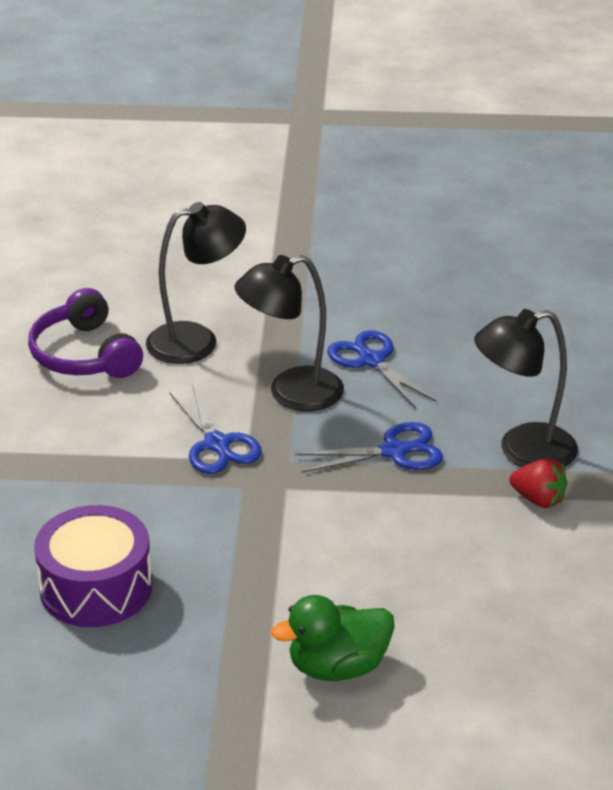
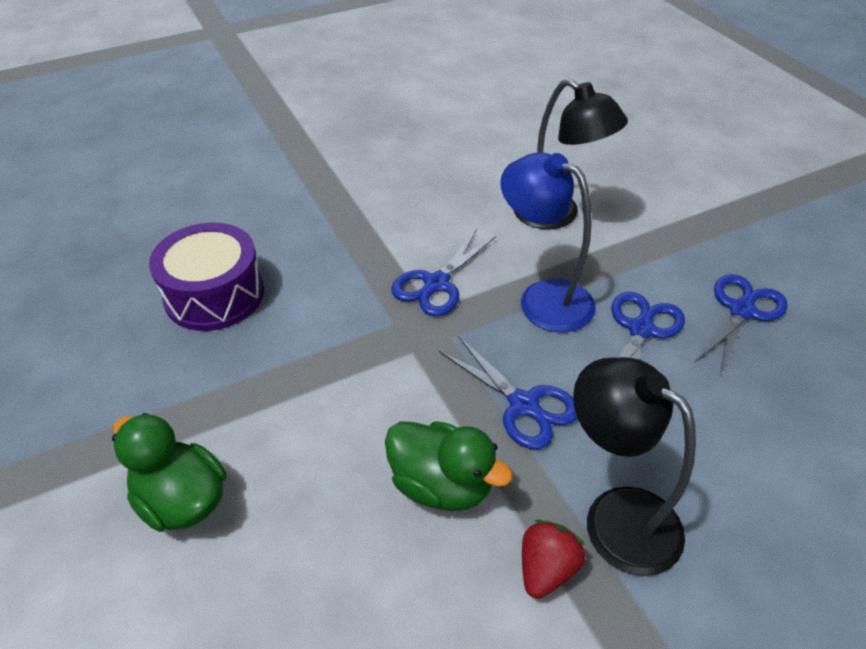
camera: 60 degrees right, 10 degrees up
purple headphones [28,288,143,378] -> none
black lamp [235,255,344,411] -> blue lamp [500,152,596,332]
red strawberry [509,458,567,508] -> red strawberry turned 150 degrees counterclockwise [522,520,585,599]
none -> green duck [385,421,513,511]
none -> blue scissors [694,274,788,375]

